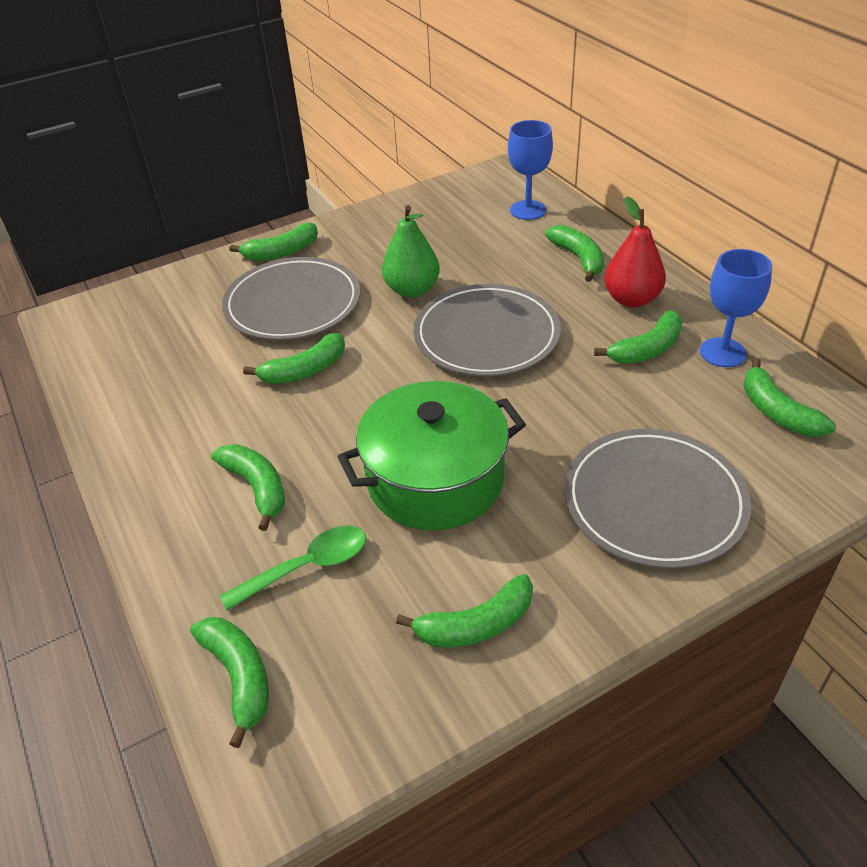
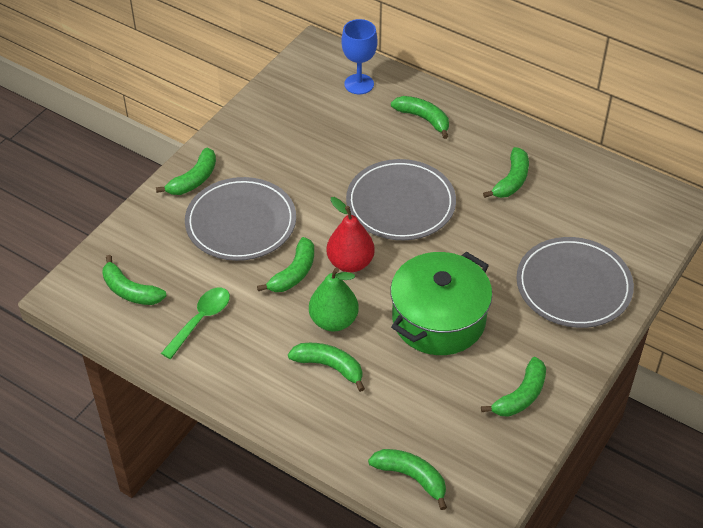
camera: 30 degrees left, 5 degrees up
green spoon [220,525,366,610] -> green spoon moved to [161,288,230,359]
green pear [382,205,440,298] -> green pear moved to [309,268,359,332]
red pear [604,196,666,308] -> red pear moved to [326,197,375,272]
blue goblet [700,249,772,367] -> none
green banana [743,358,836,437] -> green banana moved to [102,255,166,305]

